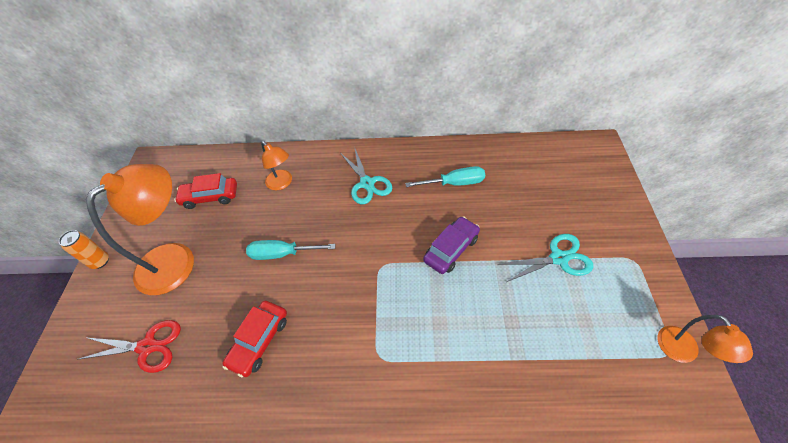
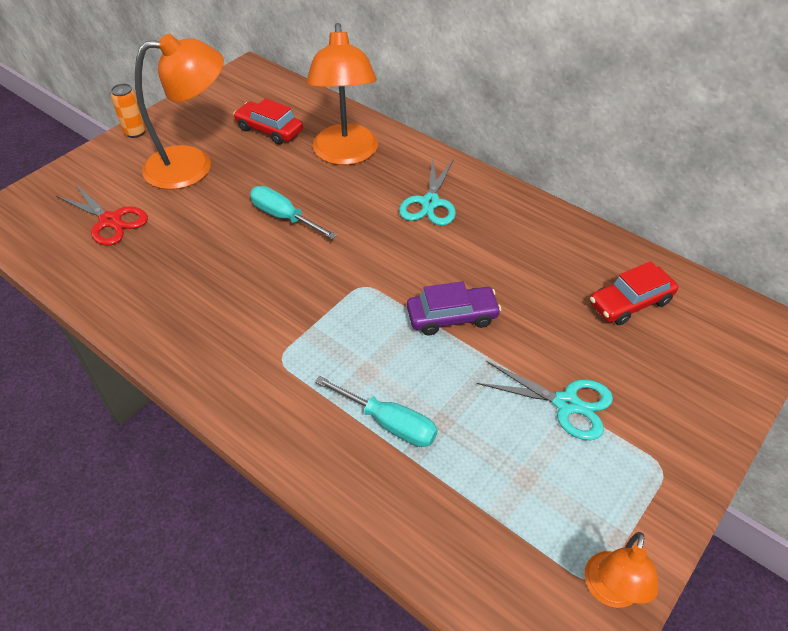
camera: 35 degrees right, 5 degrees down
red car [222,301,287,377] -> red car moved to [590,261,678,325]
orange lamp [261,141,292,190] -> orange lamp [306,23,378,165], size x1.90
turquoise screwdriver [405,166,485,187] -> turquoise screwdriver moved to [315,376,438,447]

